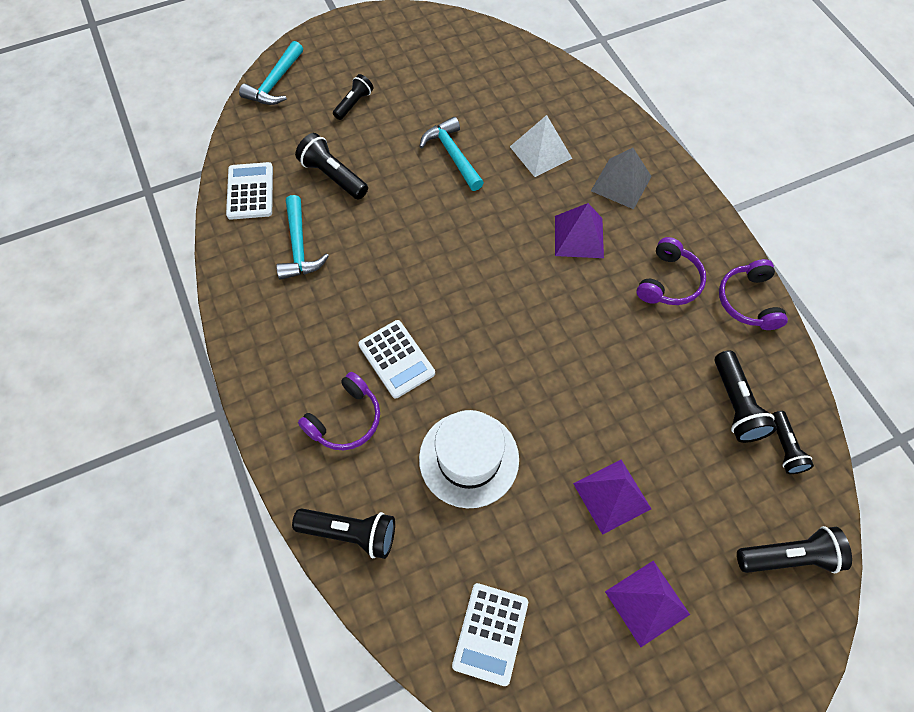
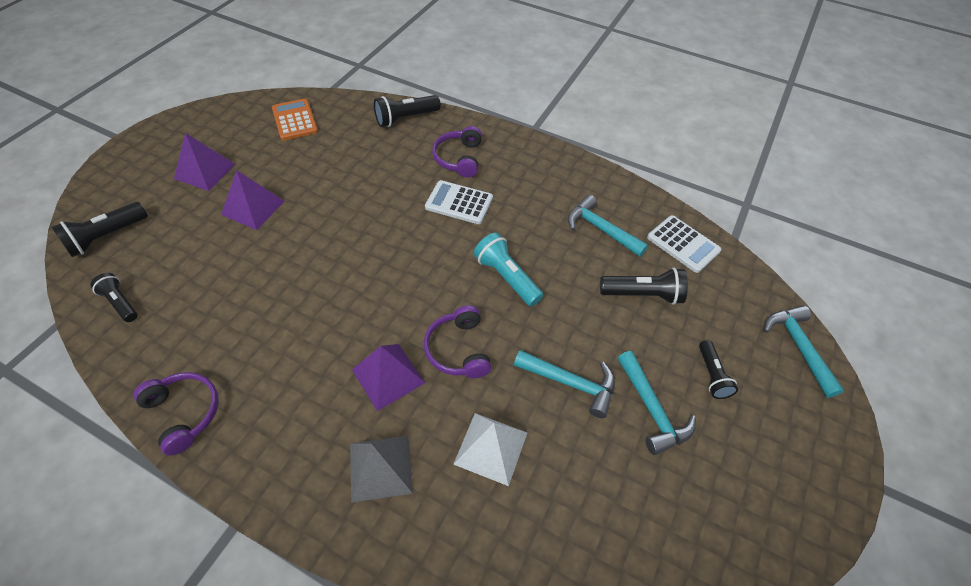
camera: 140 degrees right, 10 degrees down
white hat [419,410,519,508] -> none
white calculator [452,583,528,686] -> orange calculator [272,99,318,141]
purple headphones [637,237,706,305] -> purple headphones moved to [424,305,491,378]
black flashlight [714,350,777,443] -> none
none -> turquoise flashlight [474,233,543,306]
none -> turquoise hammer [618,351,696,455]

